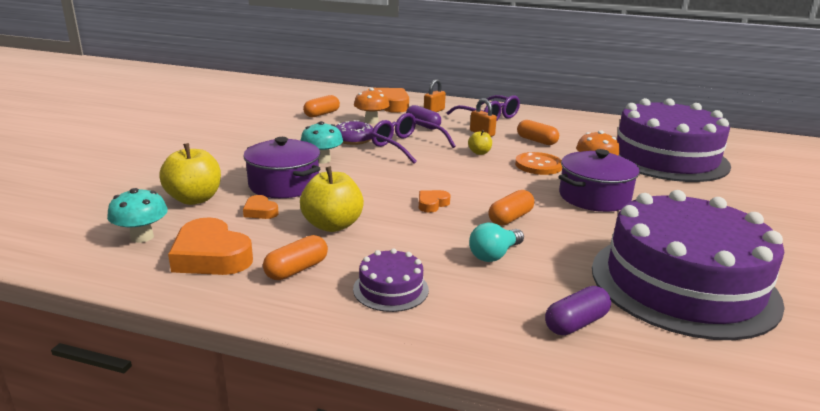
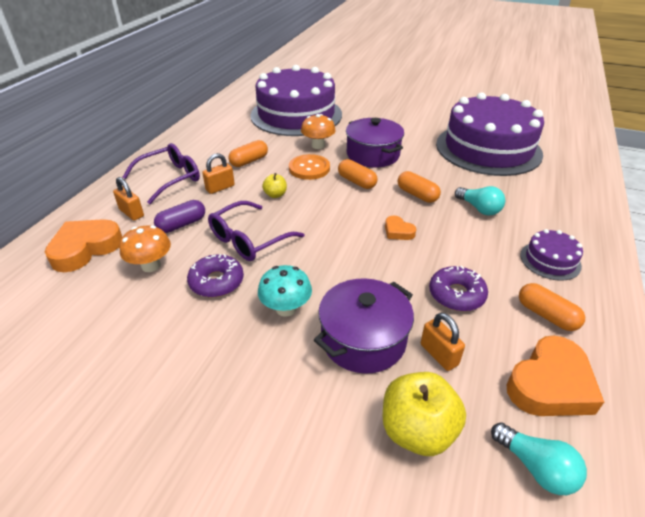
camera: 85 degrees left, 15 degrees up
turquoise mushroom [107,188,168,243] -> turquoise light bulb [491,422,587,495]
orange heart [243,195,279,219] -> orange padlock [421,313,465,371]
yellow apple [300,166,364,232] -> purple donut [429,266,488,311]
orange capsule [303,95,340,117] -> orange capsule moved to [338,159,378,189]
purple capsule [545,286,611,335] -> none

